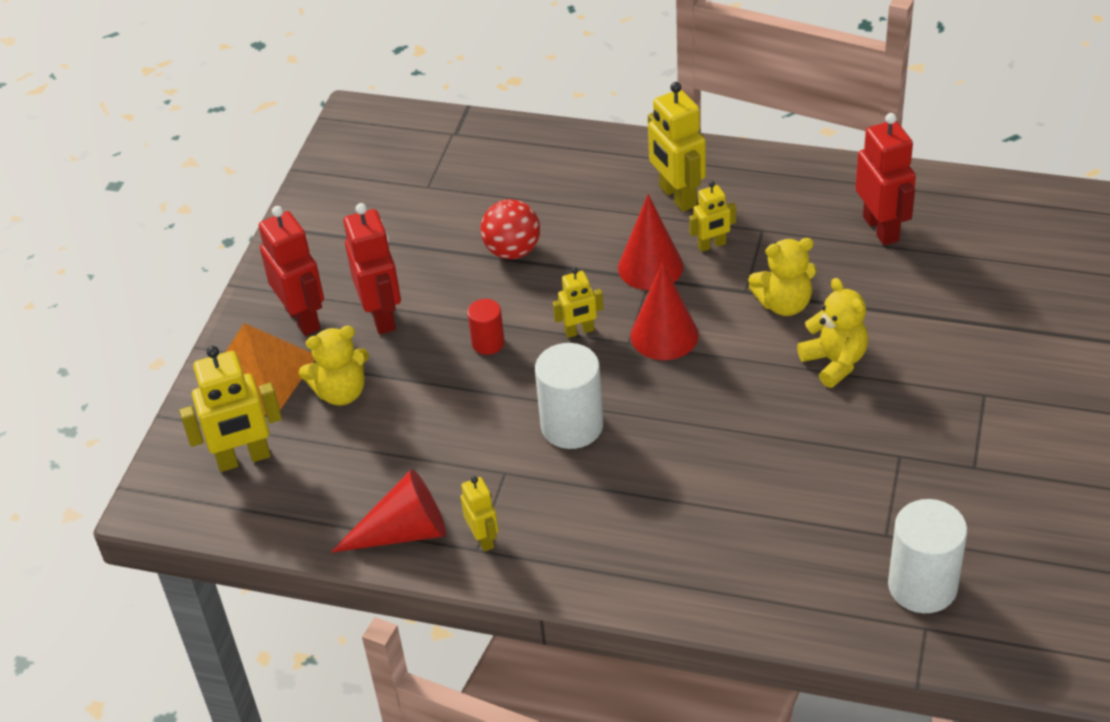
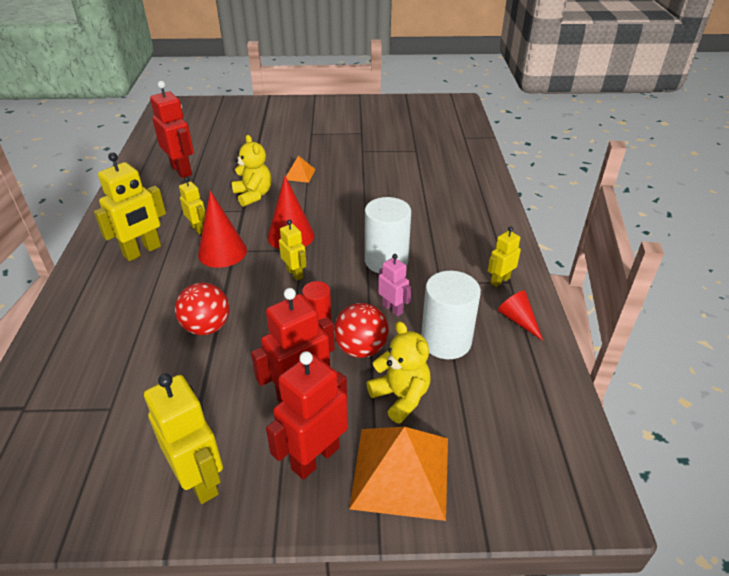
camera: 110 degrees left, 5 degrees down
yellow robot [179,346,282,472] -> yellow robot moved to [144,374,223,504]
red cone [331,469,446,553] -> red cone [498,290,543,341], size x0.61
yellow teddy bear [797,278,868,388] -> orange pyramid [286,156,316,183]
red robot [855,113,916,246] -> red robot turned 90 degrees clockwise [150,81,194,178]
white cylinder [888,499,967,613] -> white cylinder moved to [421,271,481,359]
none -> red ball [334,303,389,358]
none -> pink robot [378,254,412,317]

